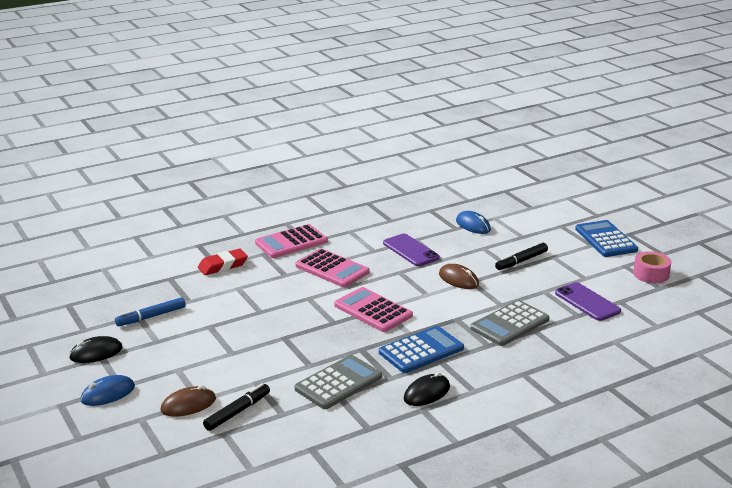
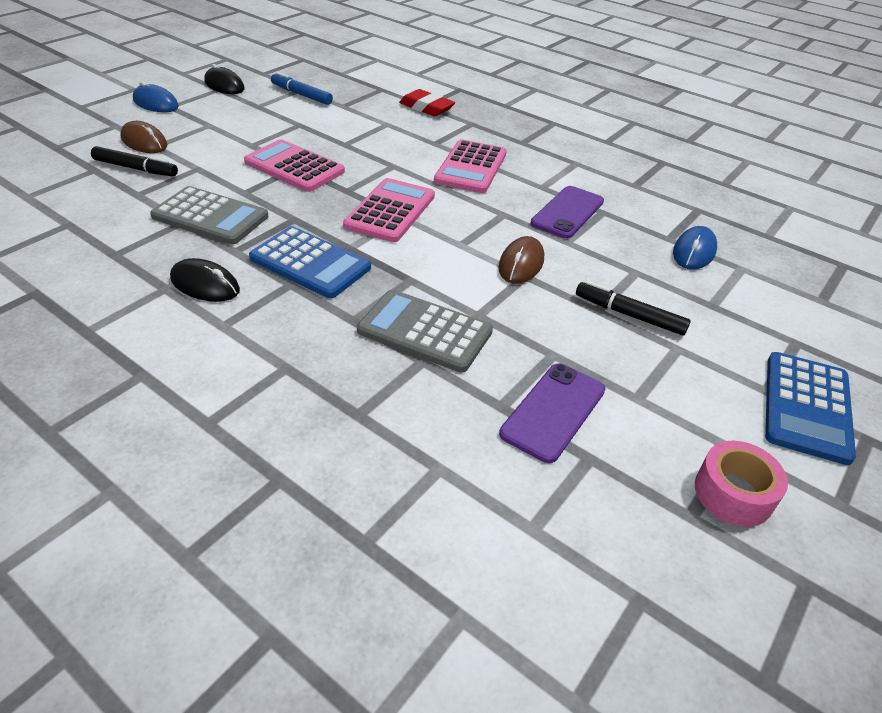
camera: 65 degrees right, 15 degrees up
pink calculator [255,224,328,258] -> pink calculator moved to [244,139,345,192]
blue calculator [575,220,638,257] -> blue calculator turned 150 degrees clockwise [765,352,856,465]

